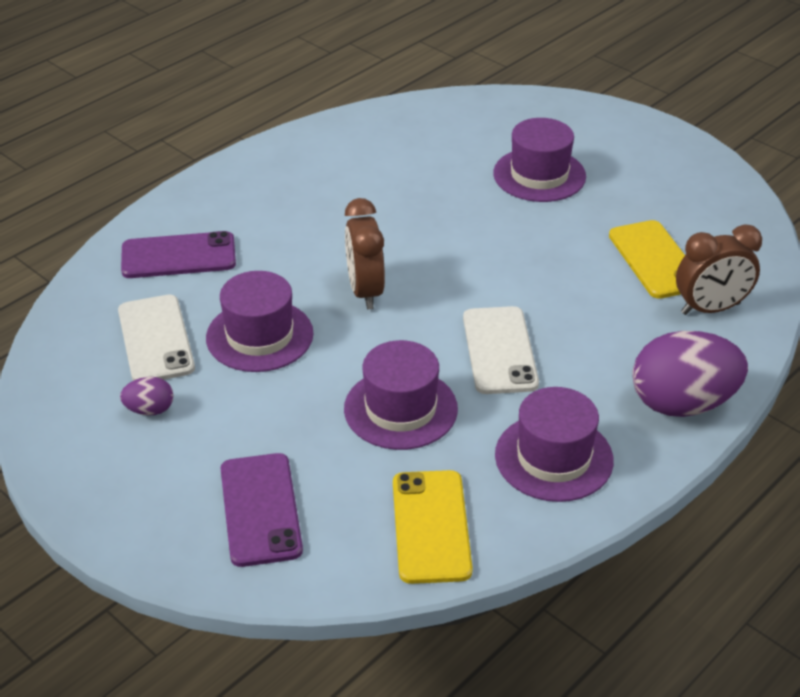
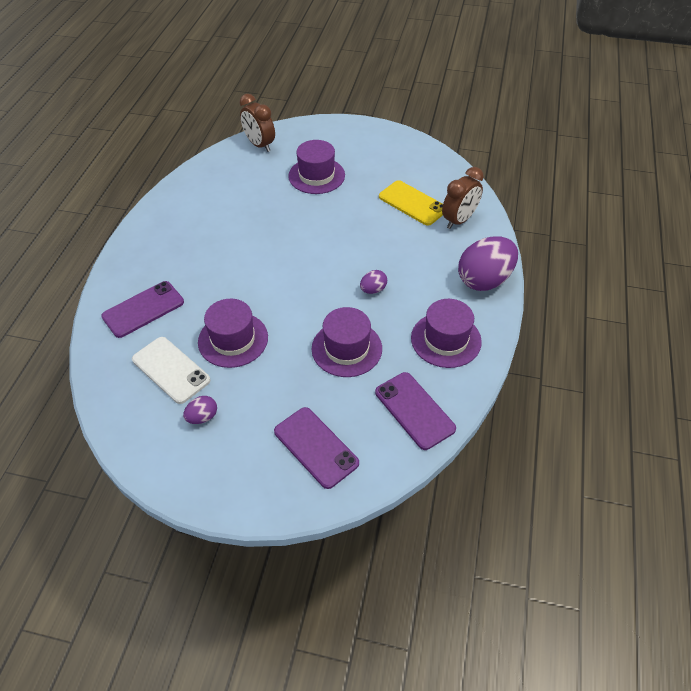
camera: 30 degrees left, 10 degrees up
brown clock [345,198,385,309] -> brown clock moved to [239,94,275,152]
yellow phone [393,470,473,584] -> purple phone [375,372,456,450]
white phone [463,306,539,394] -> purple egg [360,270,387,294]

